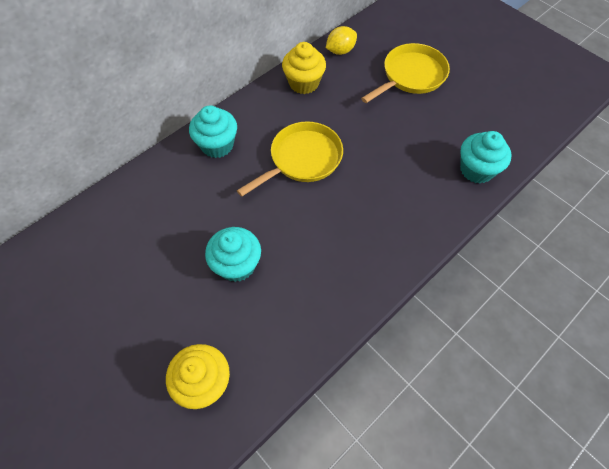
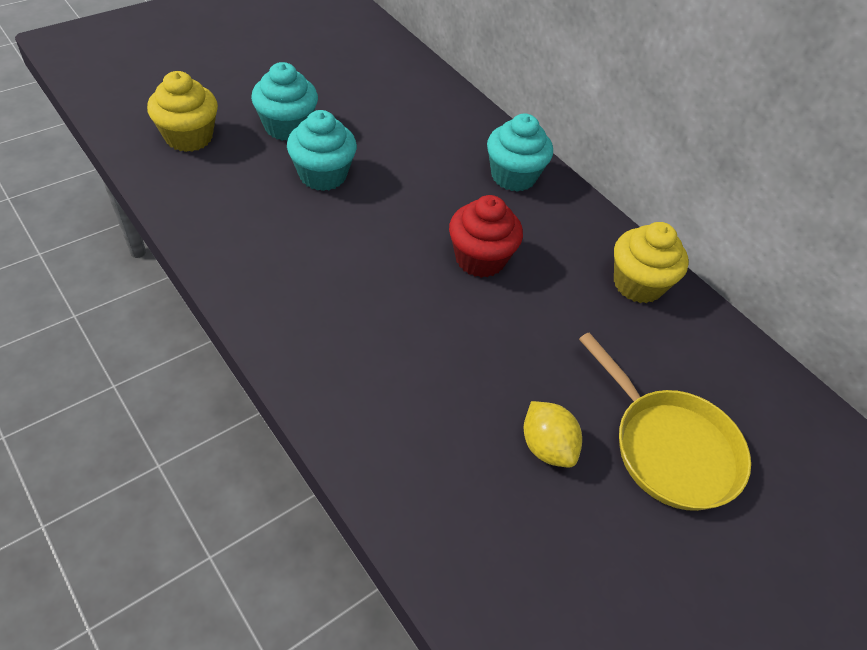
camera: 90 degrees right, 10 degrees down
yellow pan [237,121,343,197] -> red cupcake [449,195,523,278]
yellow lemon [326,26,357,55] -> yellow lemon moved to [524,401,582,468]
turquoise cupcake [460,131,512,183] -> turquoise cupcake moved to [251,62,318,141]

